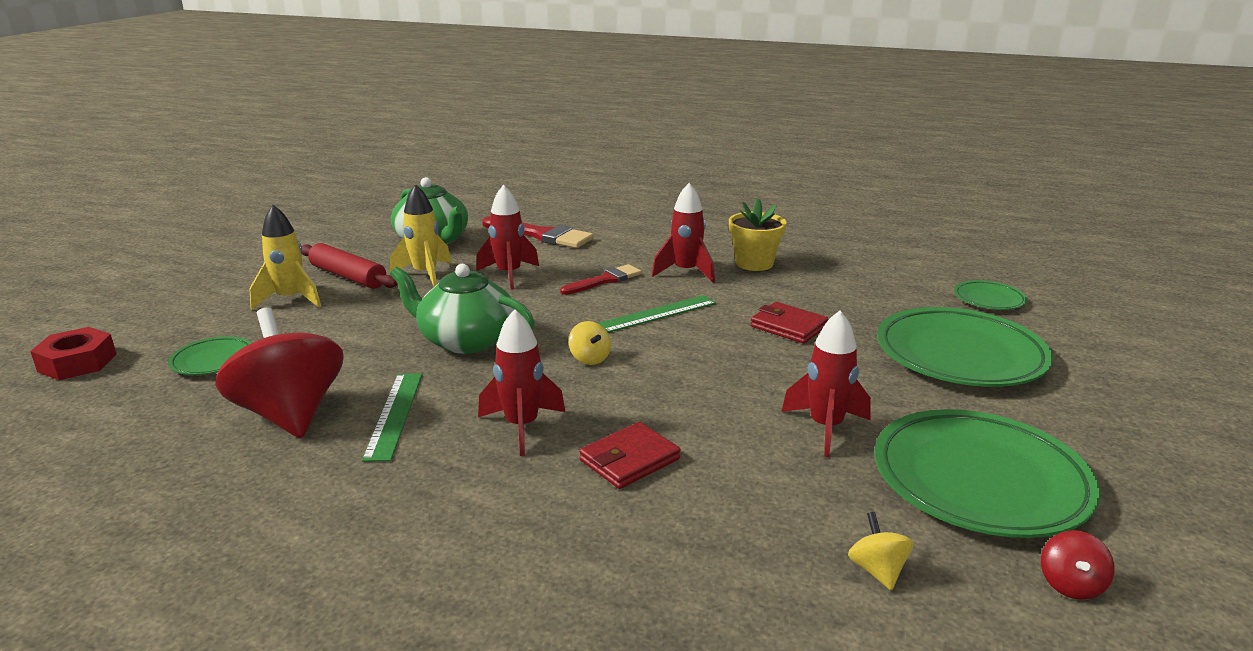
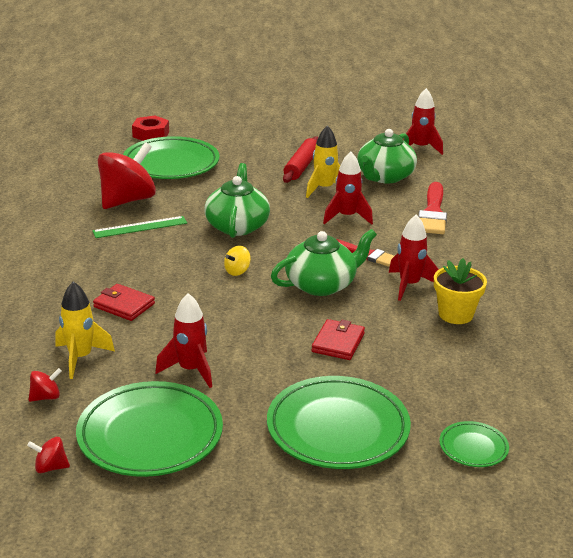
camera: 70 degrees right, 5 degrees up
green plate [168,336,251,375] -> green plate [123,136,220,179], size x2.11
yellow rocket [249,205,321,310] -> yellow rocket moved to [55,281,115,379]
red rocket [478,309,565,456] -> red rocket moved to [403,88,443,155]
green ruler [598,295,716,333] -> green teapot [271,229,377,296]
yellow spinning top [848,512,914,590] -> red spinning top [29,368,62,402]

